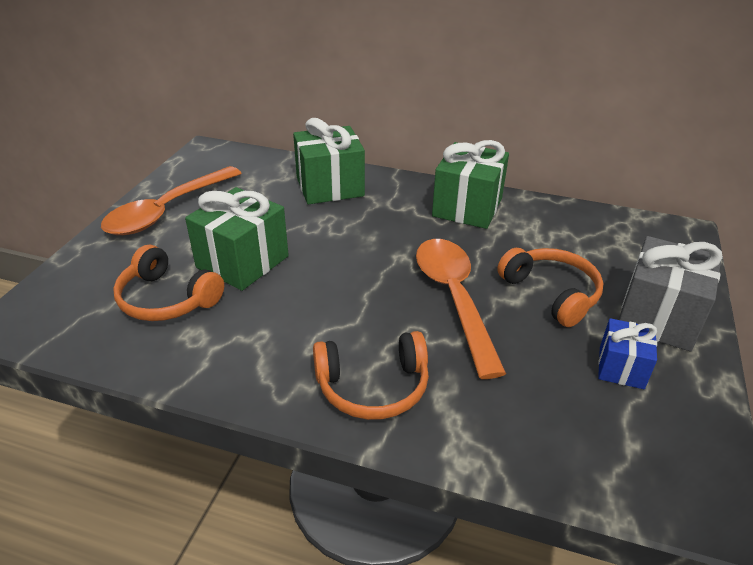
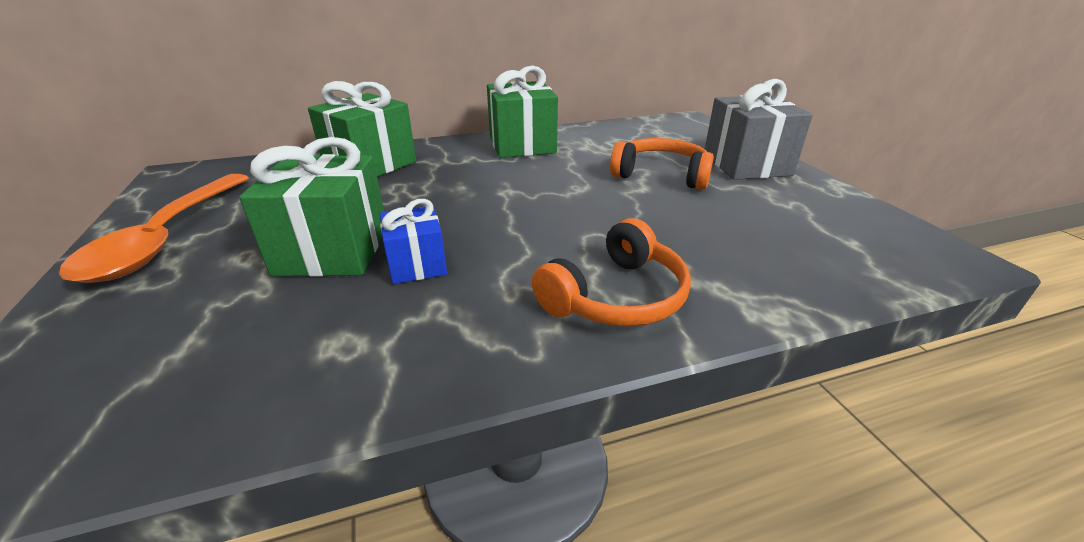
camera: 35 degrees left, 5 degrees down
orange headphones [113,245,224,321] -> none
orange spoon [416,239,506,379] -> none
blue gift [598,318,657,389] -> blue gift moved to [380,199,447,284]

